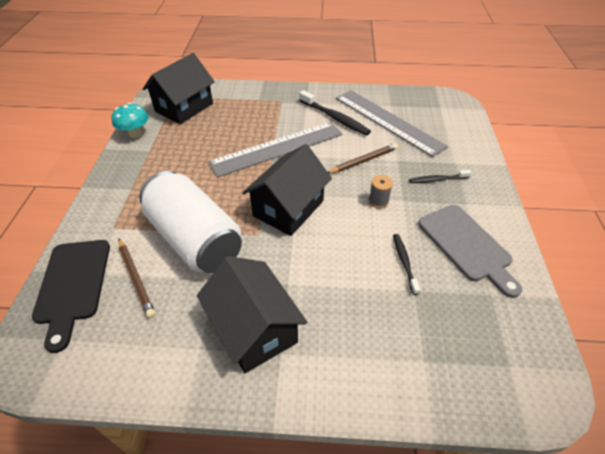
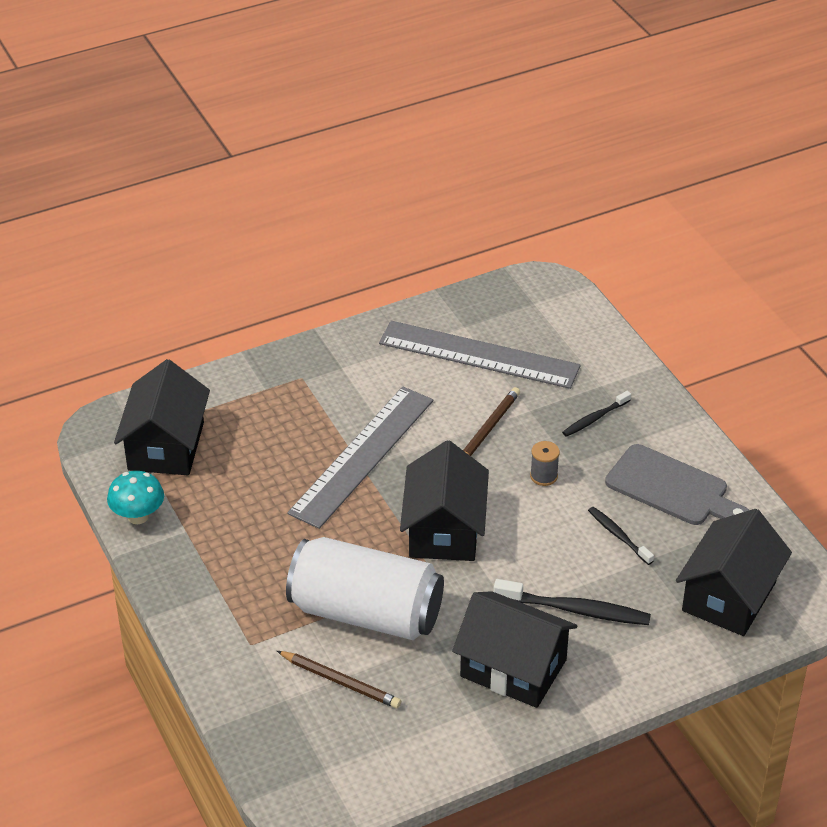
camera: 30 degrees left, 5 degrees down
black cutting board [32,240,110,353] -> none
black toothbrush [299,90,371,136] -> black toothbrush moved to [493,579,651,625]
none -> black house [676,509,792,636]

